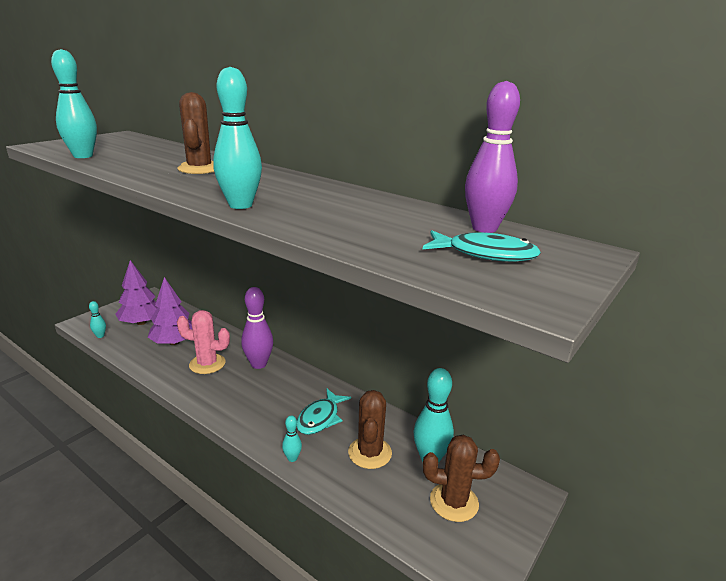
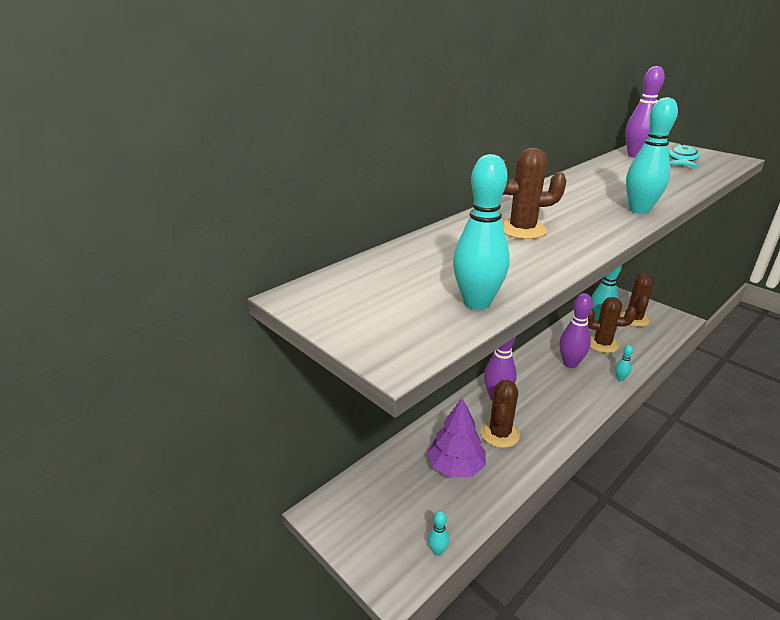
camera: 80 degrees left, 5 degrees up
purple tree [115,260,158,325] -> none
pink cactus [177,310,230,374] -> brown cactus [481,380,520,448]
turquoise fish [296,389,351,435] -> purple bowling pin [559,293,593,368]

